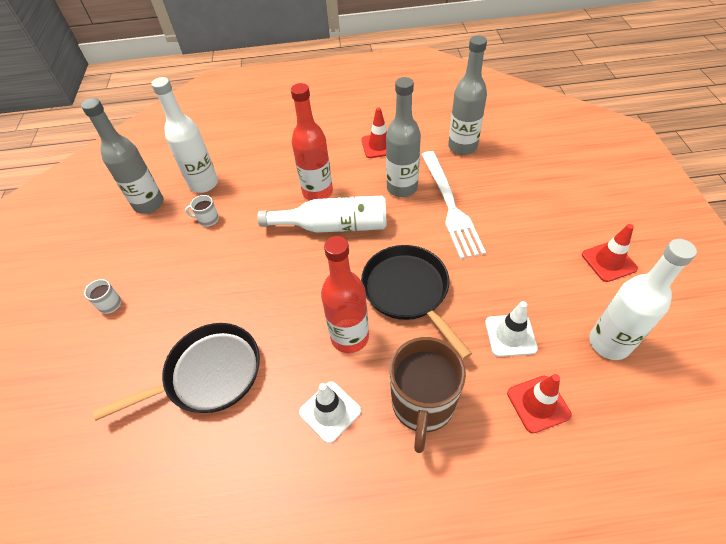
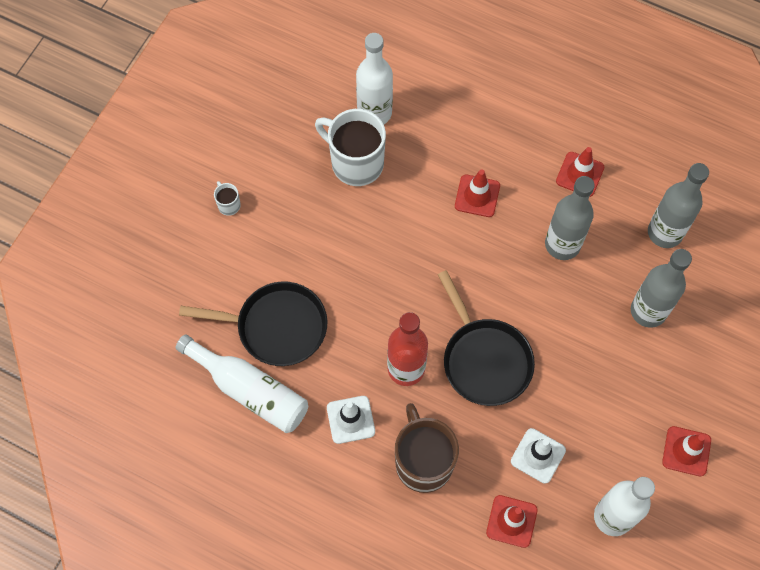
camera: 30 degrees right, 15 degrees up
grey bottle [81,98,163,214] -> grey bottle moved to [631,249,692,328]
white mug [185,195,219,227] -> white mug [315,109,386,186], size x2.33
white bottle [257,196,387,233] -> white bottle moved to [175,334,308,433]
red bottle [291,83,333,201] -> red traffic cone [455,169,500,217]
black pan [361,245,472,359] -> black pan turned 150 degrees clockwise [438,270,535,406]
brown mug [390,337,466,453] -> brown mug turned 120 degrees clockwise [395,403,459,493]
white fork [421,151,486,259] -> none

